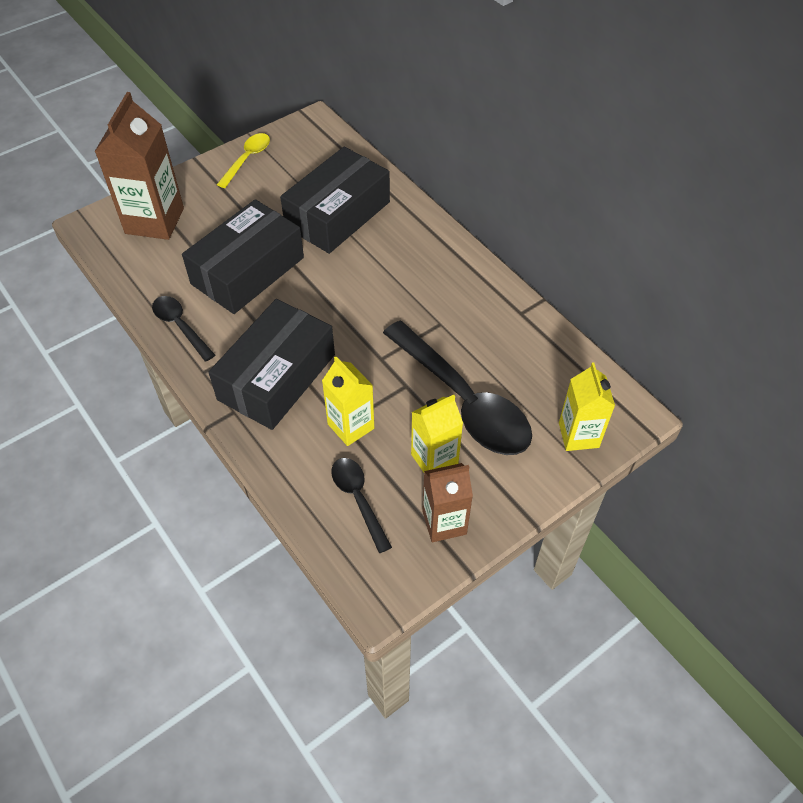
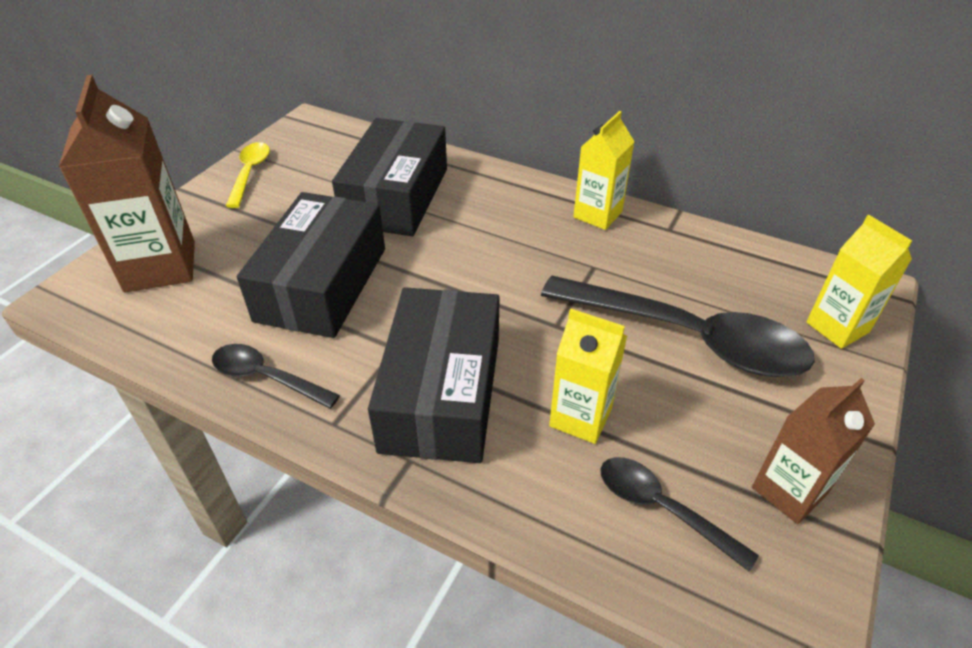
camera: 25 degrees left, 10 degrees down
yellow carton [411,394,463,472] -> yellow carton moved to [573,111,635,230]

